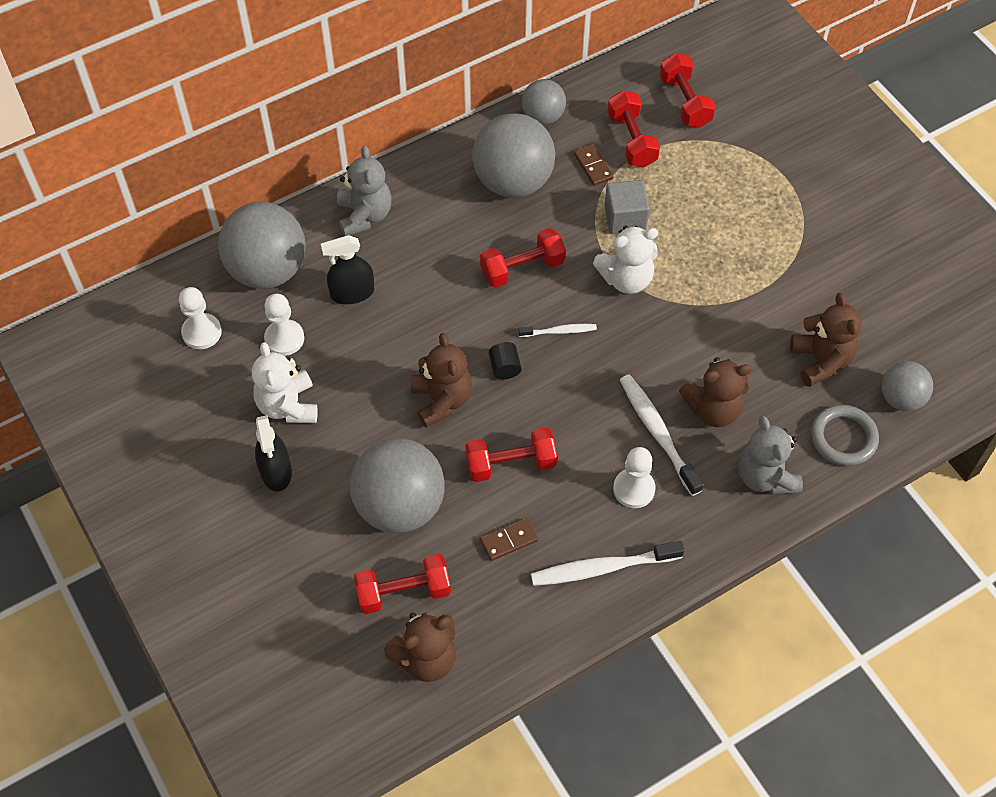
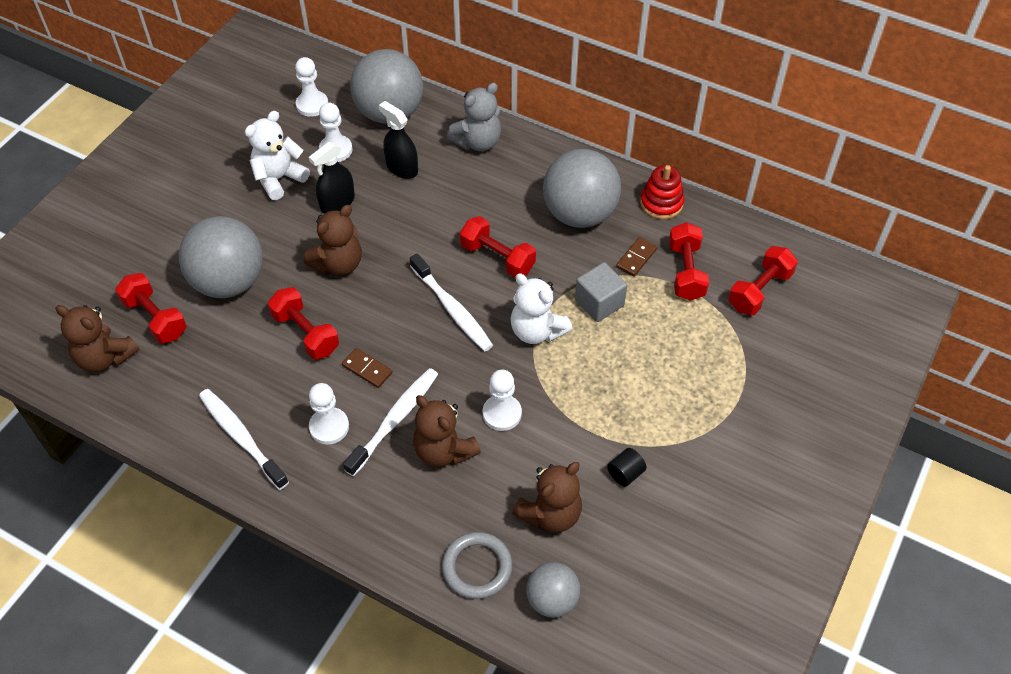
camera: 60 degrees right, 5 degrees down
black spray bottle [255,415,292,491] -> black spray bottle moved to [309,142,355,213]
brown domino [480,518,538,561] -> brown domino moved to [342,348,393,388]
black cylinder [489,342,522,379] -> black cylinder moved to [607,448,647,487]
white toothbrush [518,324,597,337] -> white toothbrush [410,253,493,351], size x1.80
grey ball [522,79,566,125] -> red stacking toy [640,165,684,219]
red dumbbell [608,90,660,167] -> red dumbbell turned 45 degrees counterclockwise [669,222,709,301]
grey teddy bear [738,416,803,495] -> none
none -> white pawn [483,370,522,431]

